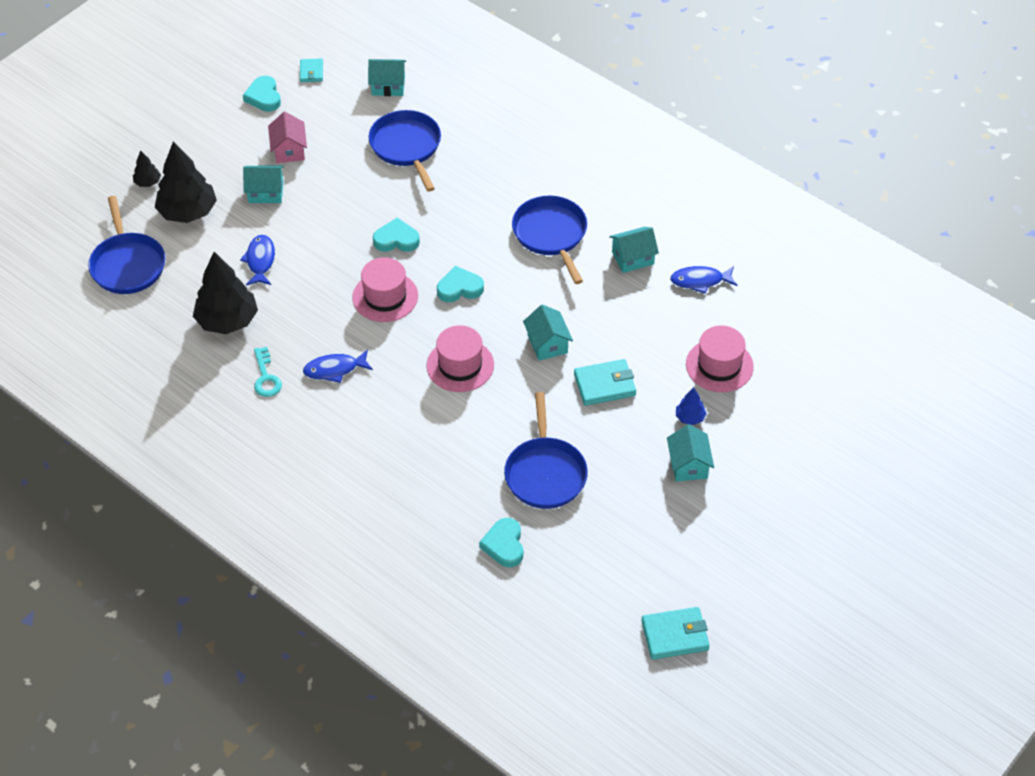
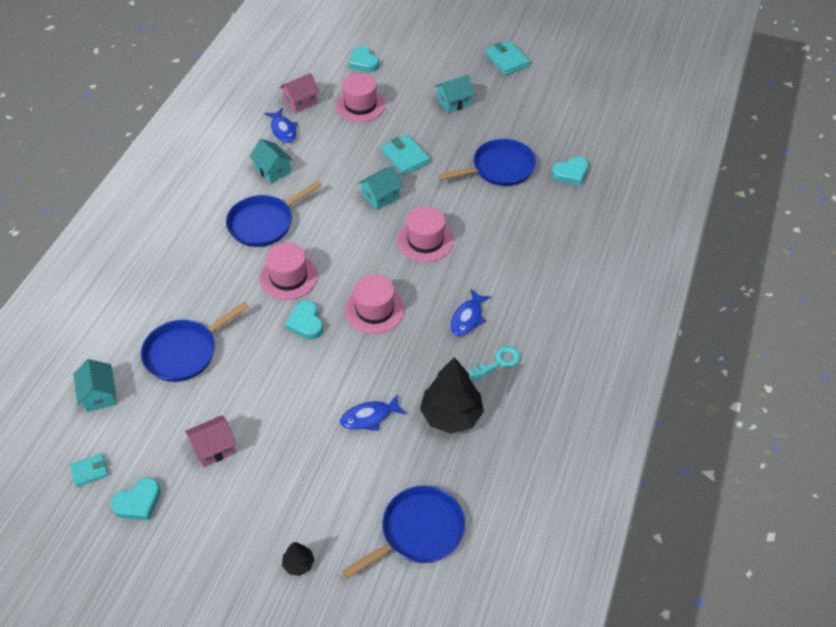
camera: 110 degrees left, 0 degrees up
black tree [155,141,217,223] -> none
turquoise house [243,166,284,203] -> none
blue fish [303,349,373,383] -> blue fish turned 60 degrees clockwise [450,289,491,336]
turquoise heart [437,266,484,302] -> turquoise heart moved to [349,46,379,72]
turquoise wallet [642,607,710,660] -> turquoise wallet moved to [485,41,530,75]
blue tree [676,387,707,425] -> none
none -> pink hat [259,242,318,300]
none -> pink house [279,73,320,113]

